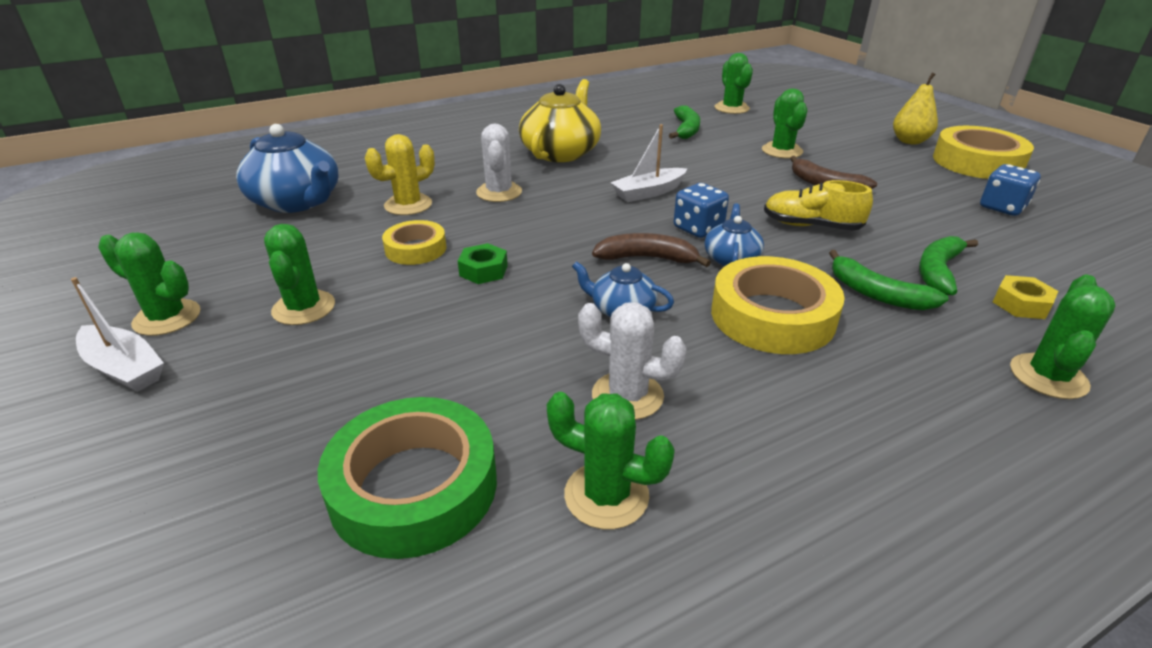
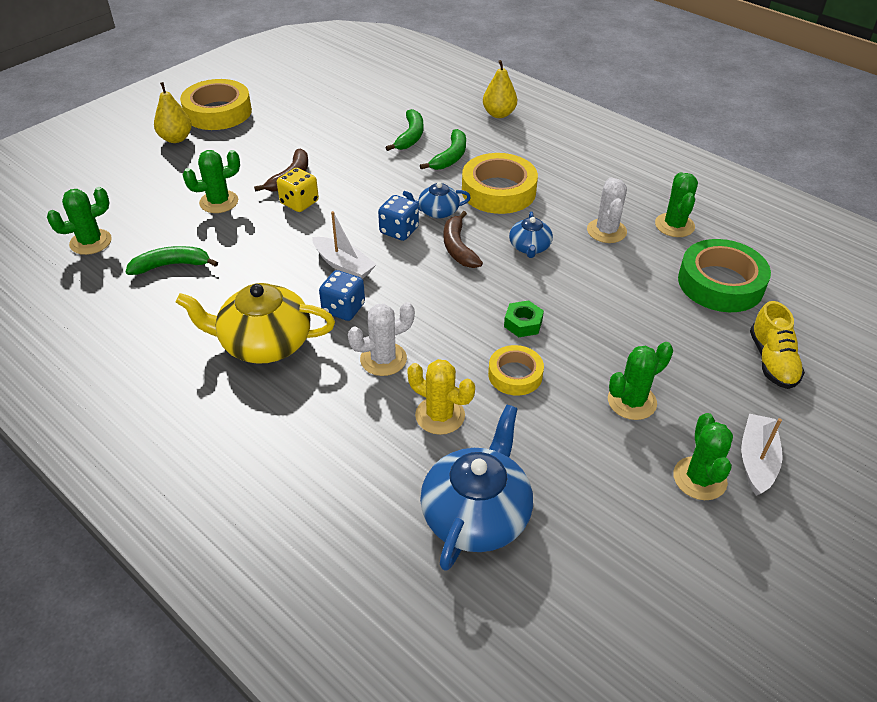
camera: 110 degrees left, 10 degrees up
yellow shoe [764,180,873,230] -> yellow shoe moved to [750,301,805,389]
green banana [919,236,978,295] -> green banana turned 90 degrees counterclockwise [385,109,423,151]
blue dice [980,164,1041,216] -> blue dice moved to [319,270,365,321]
yellow nut [993,275,1058,319] -> none
green cactus [1010,275,1116,399] -> yellow pear [483,60,517,118]
none -> yellow dice [277,168,319,212]

